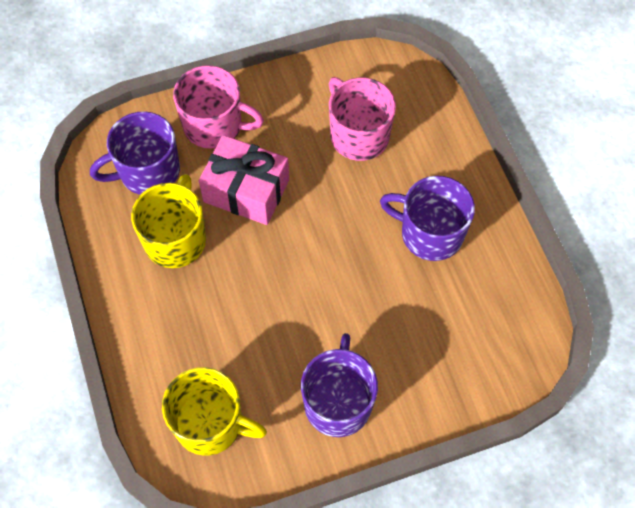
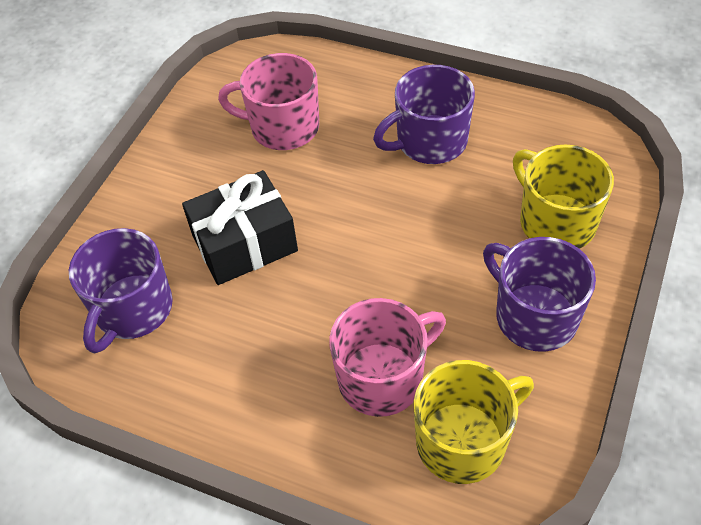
camera: 45 degrees left, 10 degrees down
yellow mug [131,174,206,268] -> yellow mug moved to [513,144,614,249]
pink mug [173,65,264,149] -> pink mug moved to [329,298,446,417]
pink gift [199,135,289,225] -> black gift [182,170,298,285]

